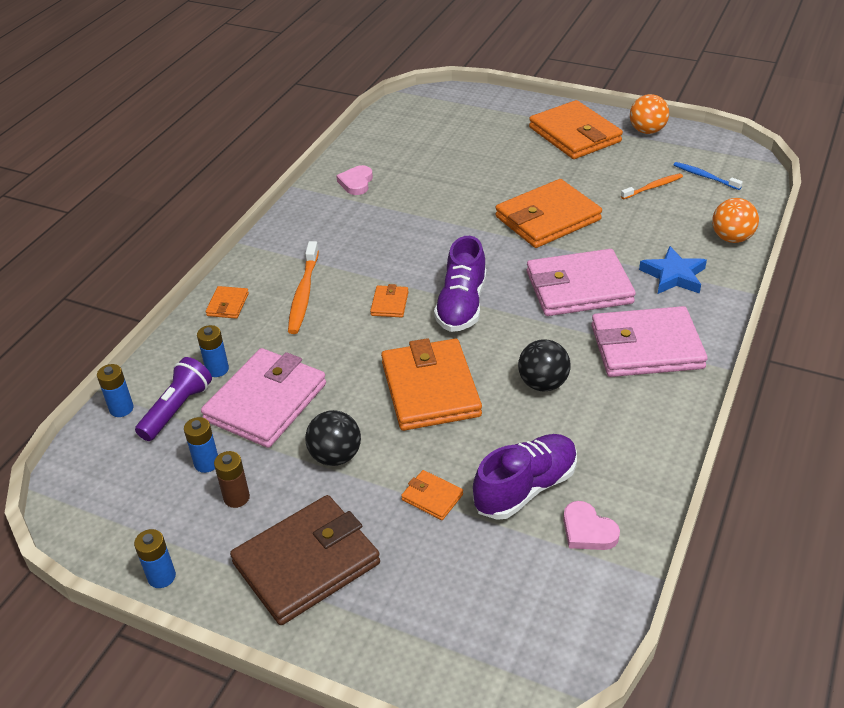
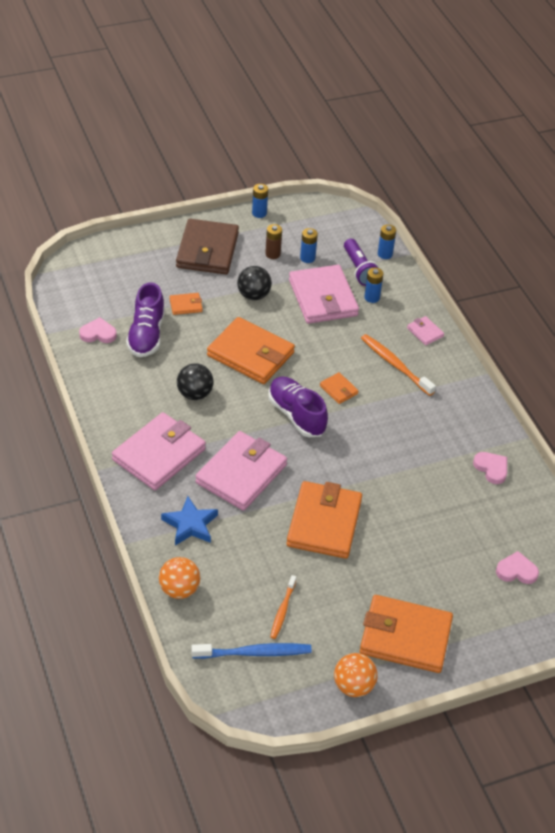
camera: 130 degrees right, 5 degrees up
orange wallet [206,286,249,319] -> pink wallet [407,316,444,346]
blue toothbrush [674,162,743,190] -> blue toothbrush [191,643,312,659], size x1.58
none -> pink heart [496,551,539,584]

